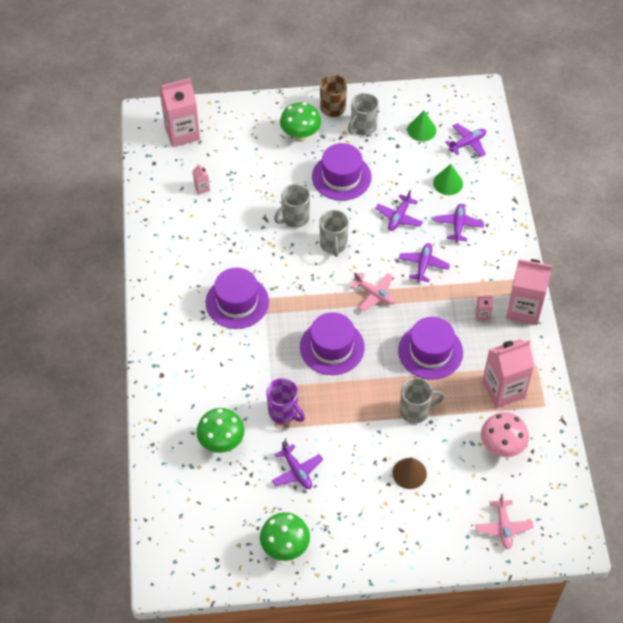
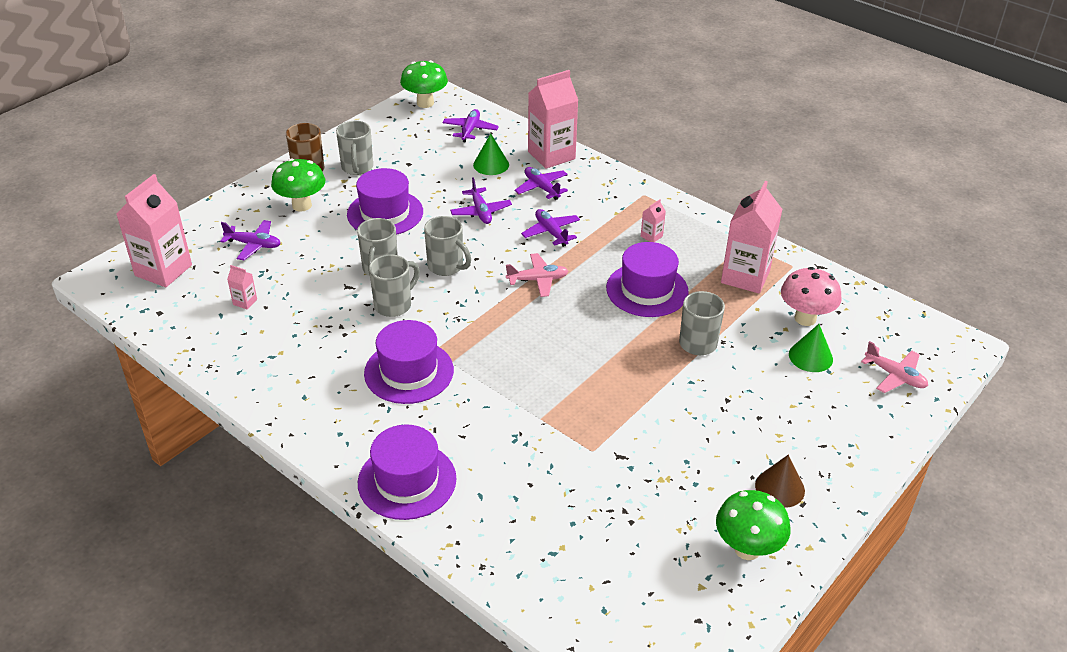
camera: 45 degrees left, 15 degrees down
green mushroom [196,408,245,453] -> green mushroom moved to [400,60,448,108]
purple mug [266,378,305,424] -> none
purple plane [272,442,323,489] -> purple plane moved to [220,220,281,260]
purple hat [300,312,365,375] -> purple hat moved to [358,424,456,520]
brown cone [392,458,427,489] -> brown cone moved to [755,455,805,508]
green cone [407,111,436,141] -> green cone moved to [789,324,833,372]
pink carton [506,259,552,325] -> pink carton moved to [528,70,578,169]
none -> grey mug [369,255,420,317]

